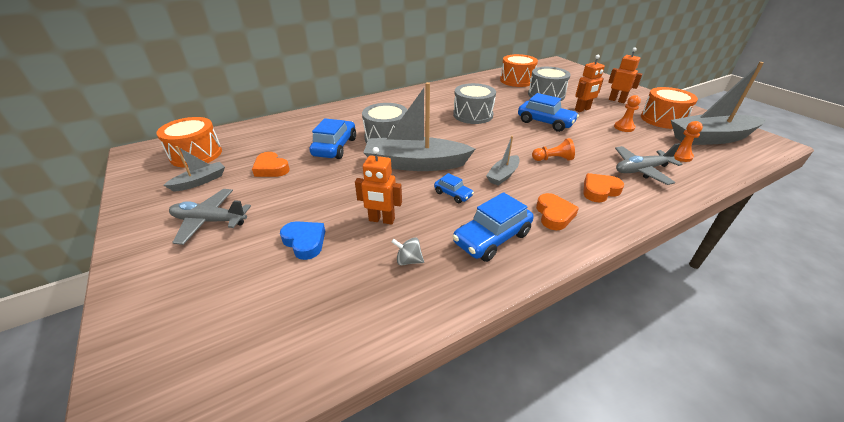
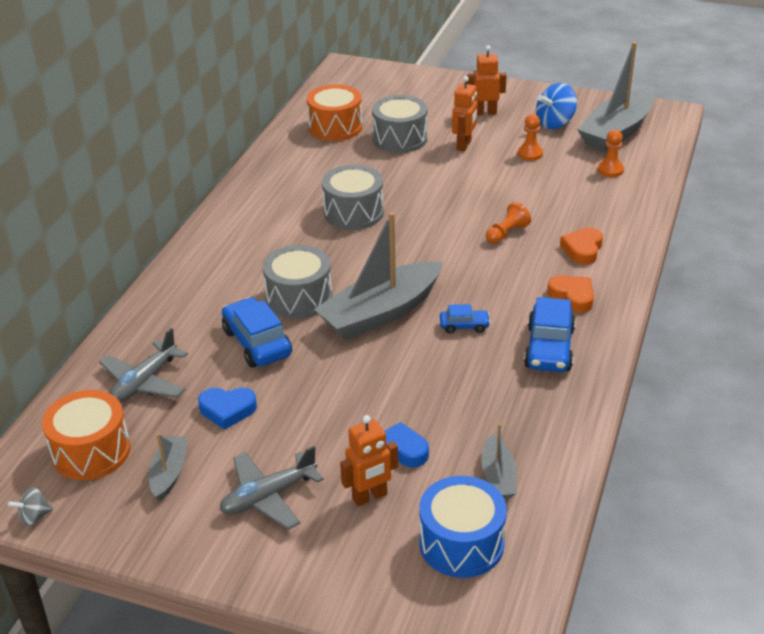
camera: 40 degrees left, 0 degrees up
orange heart [252,152,290,177] -> blue heart [198,387,257,430]
orange robot [355,147,402,225] -> orange robot moved to [340,415,398,507]
grey spinning top [392,237,424,265] -> grey spinning top moved to [8,487,53,526]
grey boat [486,136,519,186] -> grey boat moved to [481,423,516,499]
blue car [518,93,579,132] -> none
grey plane [615,143,682,185] -> grey plane moved to [99,328,188,403]
orange drum [641,87,698,129] -> blue spinning top [536,83,577,129]
none -> blue drum [419,476,507,578]

